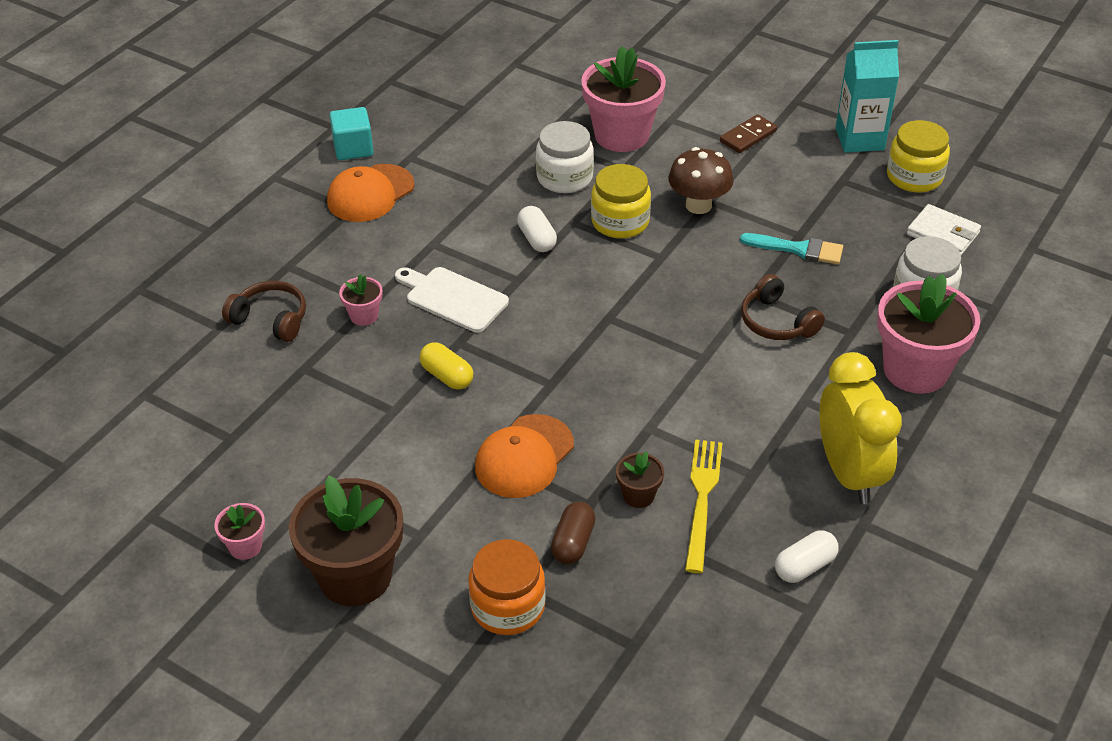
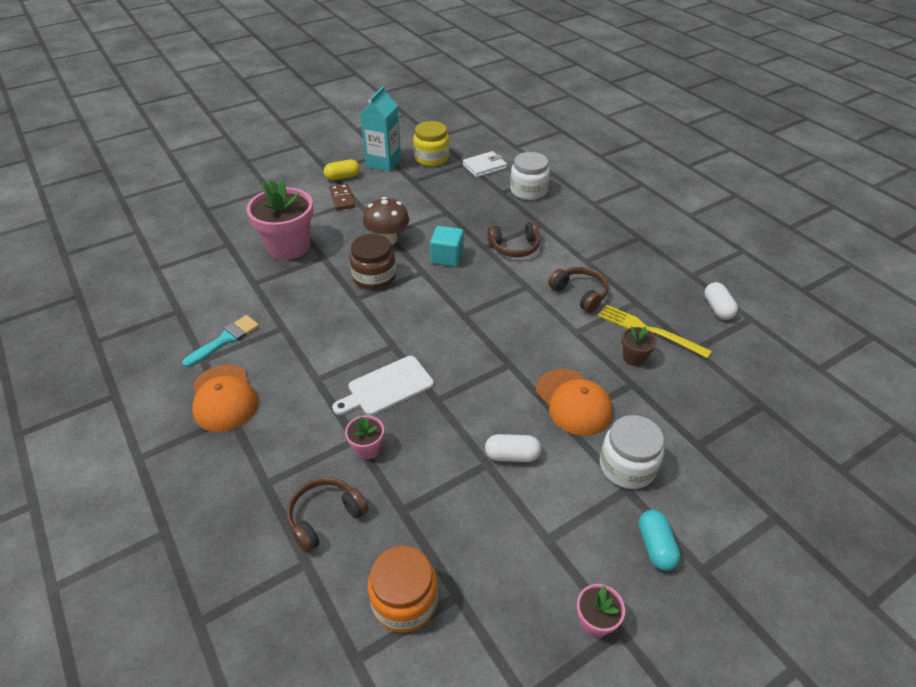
camera: 65 degrees left, 0 degrees up
brown flower pot [288,475,403,606] -> turquoise capsule [639,510,681,571]
turquoise cube [329,107,374,160] -> turquoise cube moved to [430,226,464,267]
yellow capsule [420,342,473,390] -> yellow capsule moved to [324,159,360,181]
orange jar [468,539,546,635] -> orange jar moved to [368,546,438,633]
white capsule [517,206,557,252] -> white capsule moved to [485,434,541,462]
white jar [536,121,594,193] -> white jar moved to [600,415,664,489]
brown capsule [551,502,596,564] -> none
yellow jar [591,164,651,238] -> brown jar [350,234,396,290]
turquoise brush [740,233,843,264] -> turquoise brush moved to [182,315,259,367]
yellow clock [820,352,902,504] -> none
pink flower pot [877,274,980,394] -> none
none -> brown headphones [548,267,609,313]

